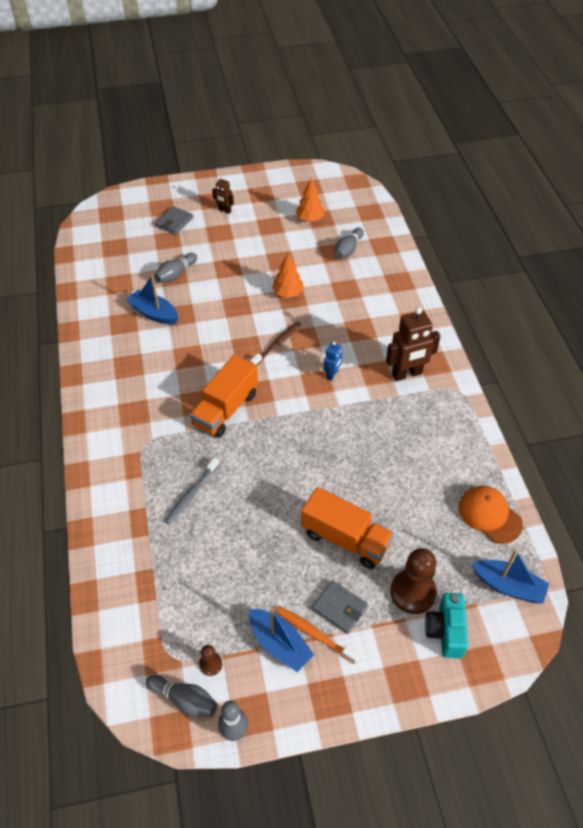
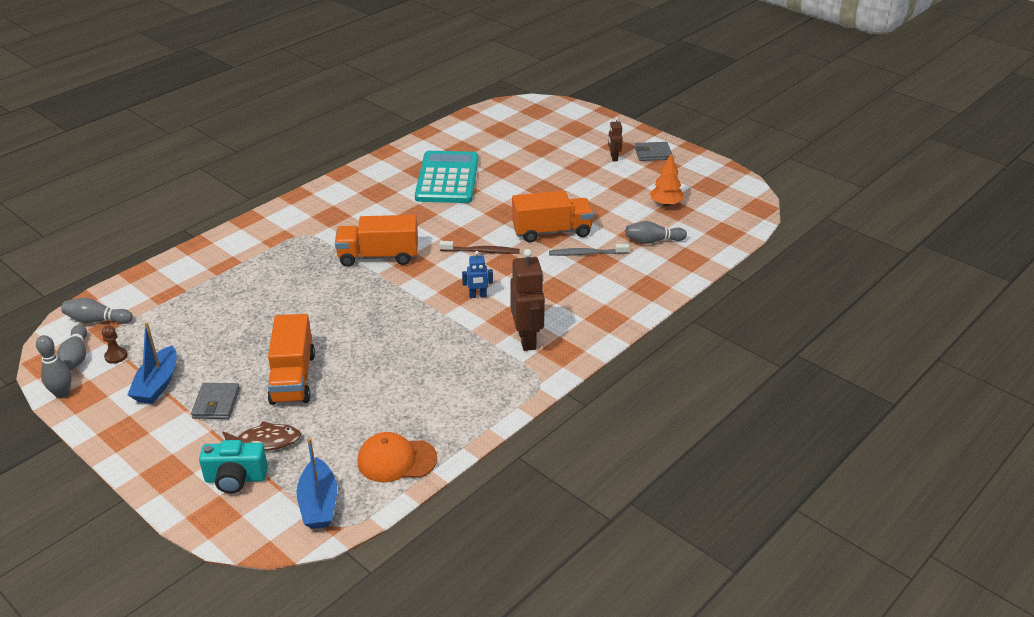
camera: 55 degrees right, 15 degrees down
blue boat [126,275,178,325] -> turquoise calculator [415,151,479,203]
grey bowling pin [154,253,197,283] -> grey bowling pin moved to [61,298,133,324]
grey wallet [155,206,193,235] -> grey wallet moved to [635,142,673,161]
grey toothbrush [164,457,220,525] -> grey toothbrush moved to [549,244,629,256]
orange tree [272,253,304,298] -> orange truck [512,191,594,242]
orange toothbrush [276,606,359,664] -> none
brown robot [386,307,440,381] -> brown robot turned 135 degrees counterclockwise [510,249,545,351]
brown pawn [390,548,437,614] -> brown fish [222,421,301,451]
turquoise camera [425,593,468,658] -> turquoise camera turned 150 degrees counterclockwise [199,440,268,493]
orange cap [459,486,523,544] -> orange cap turned 105 degrees counterclockwise [357,432,437,482]

